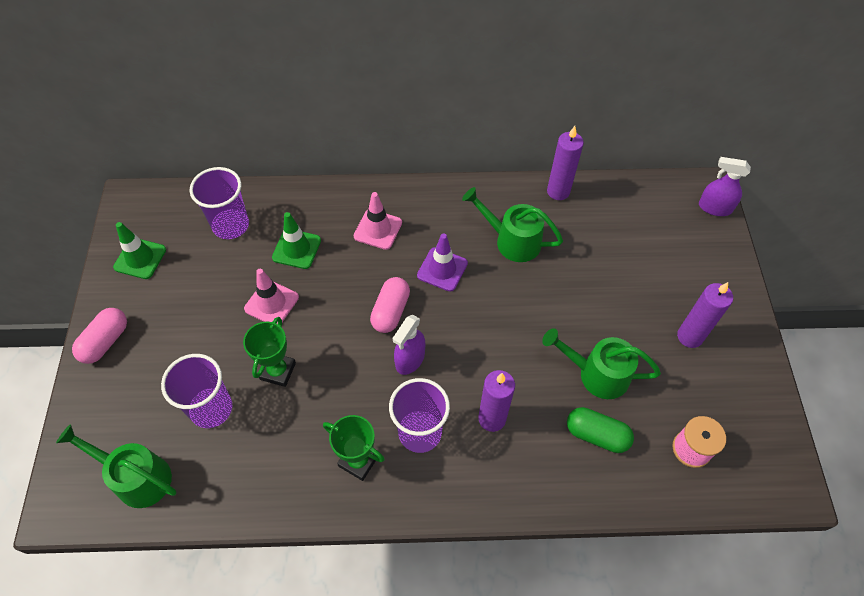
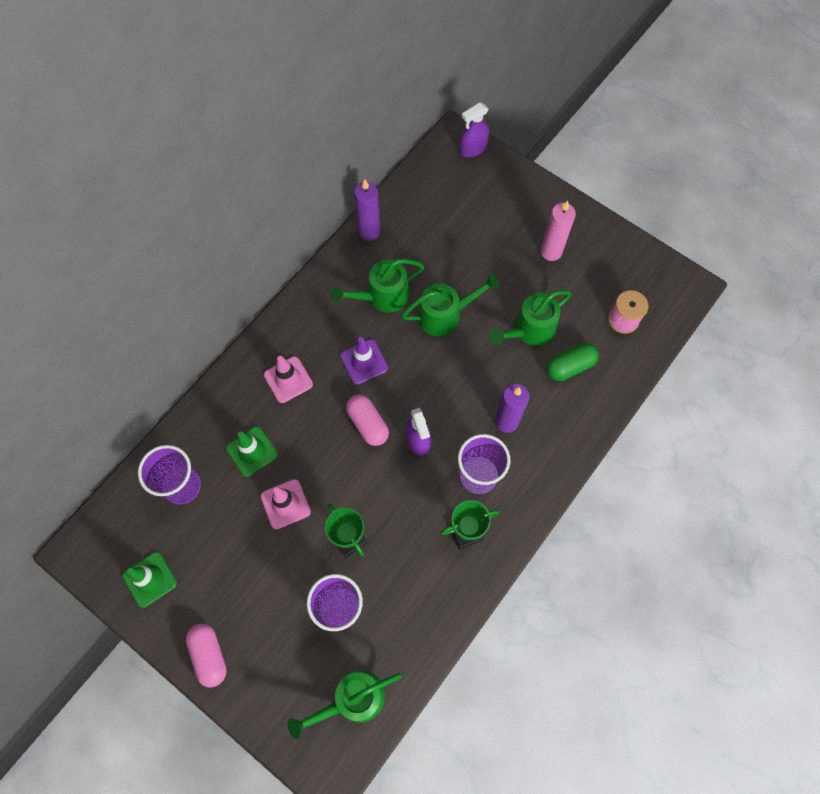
camera: 50 degrees left, 10 degrees up
purple candle [677,282,733,348] -> pink candle [540,201,576,261]
none -> green watering can [401,273,500,336]

